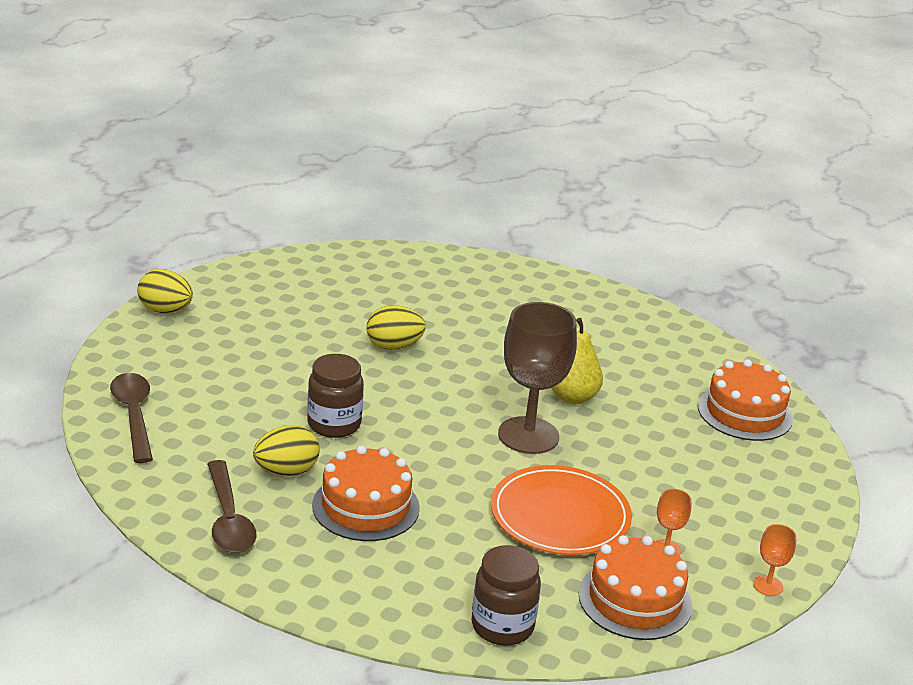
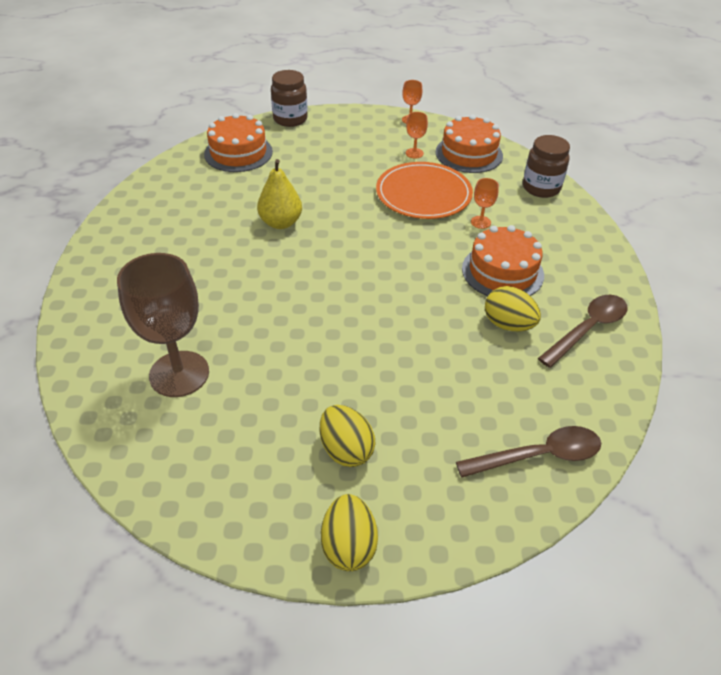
camera: 115 degrees left, 15 degrees up
brown spoon [110,373,153,463] -> brown spoon turned 150 degrees counterclockwise [456,426,601,478]
brown jar [307,354,364,438] -> brown jar moved to [271,70,308,127]
yellow egg [366,305,426,350] -> yellow egg moved to [320,405,375,467]
brown goblet [498,302,577,454] -> brown goblet moved to [117,253,209,397]
none -> orange goblet [471,178,499,229]

